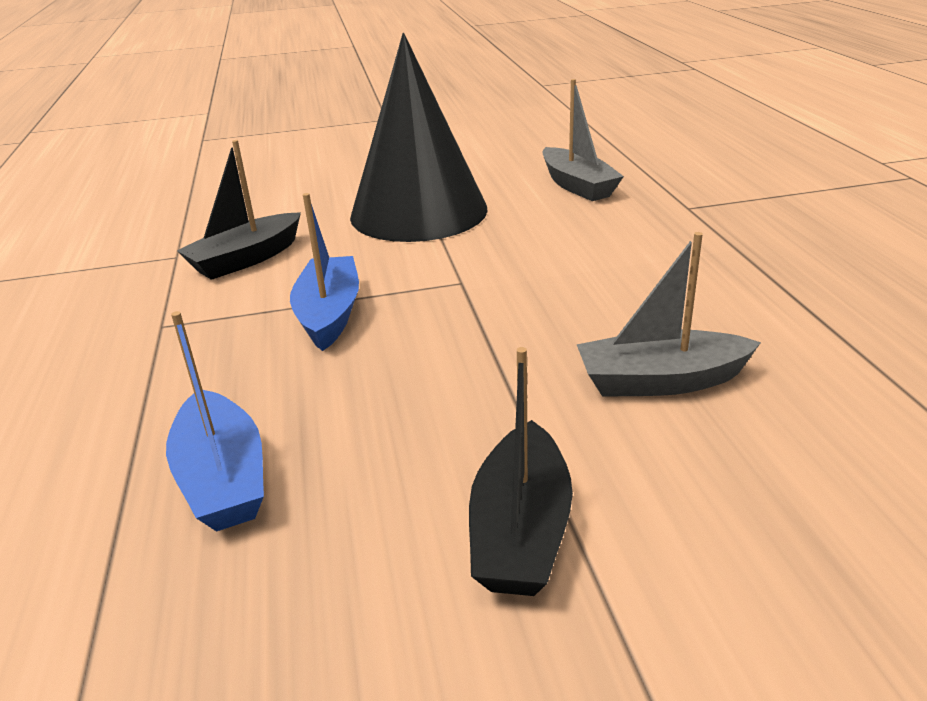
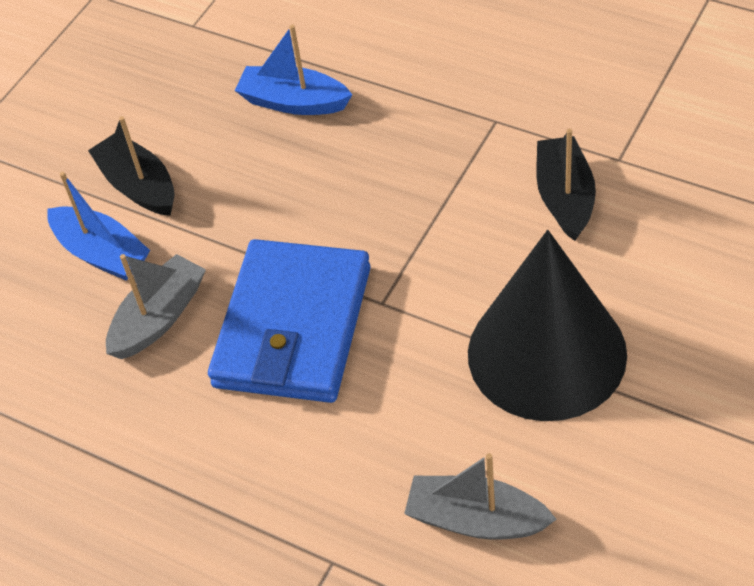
camera: 135 degrees right, 20 degrees up
blue boat [290,193,359,351] -> blue boat moved to [47,172,150,281]
none -> blue wallet [208,239,371,403]

